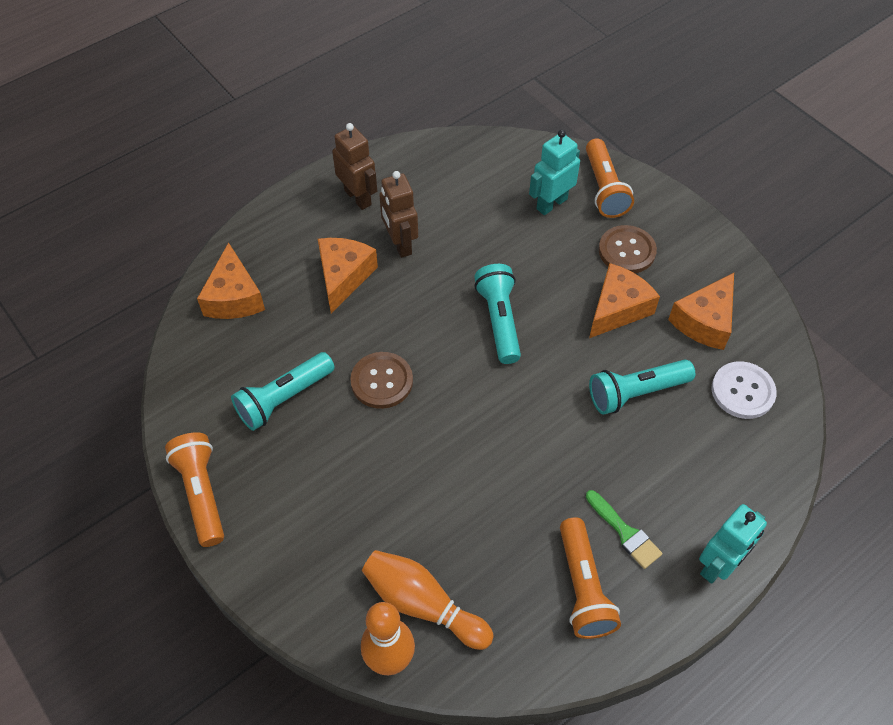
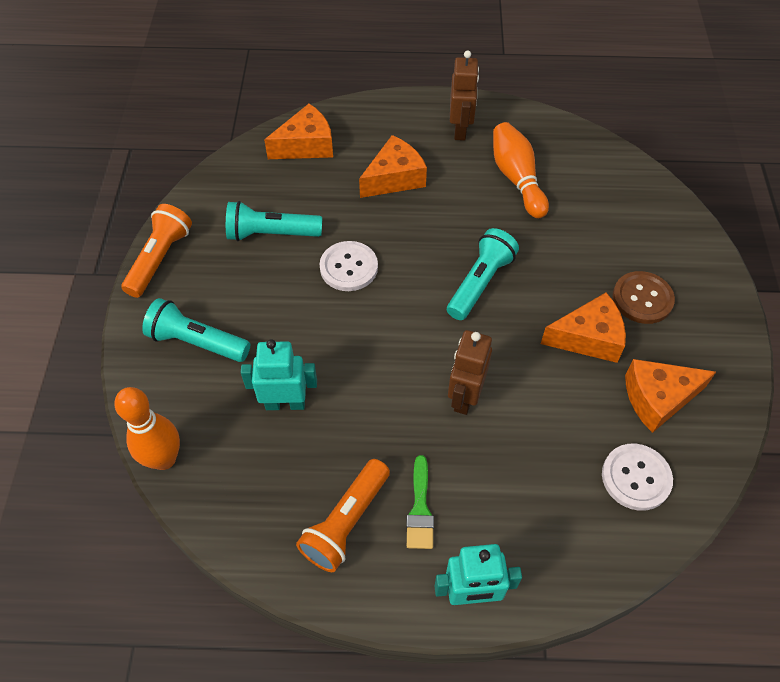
camera: 40 degrees right, 0 degrees up
orange cheese [197,242,265,319] -> orange cheese turned 150 degrees counterclockwise [264,104,333,159]
brown button [350,352,413,409] -> white button [319,241,378,291]
orange bowling pin [362,550,494,650] -> orange bowling pin moved to [493,122,549,218]
brown robot [379,171,418,258] -> brown robot moved to [448,330,492,415]
turquoise robot [529,130,580,215] -> turquoise robot moved to [241,339,317,410]
orange flashlight [586,138,634,218] -> none
turquoise flashlight [589,360,695,414] -> turquoise flashlight moved to [142,298,250,362]

